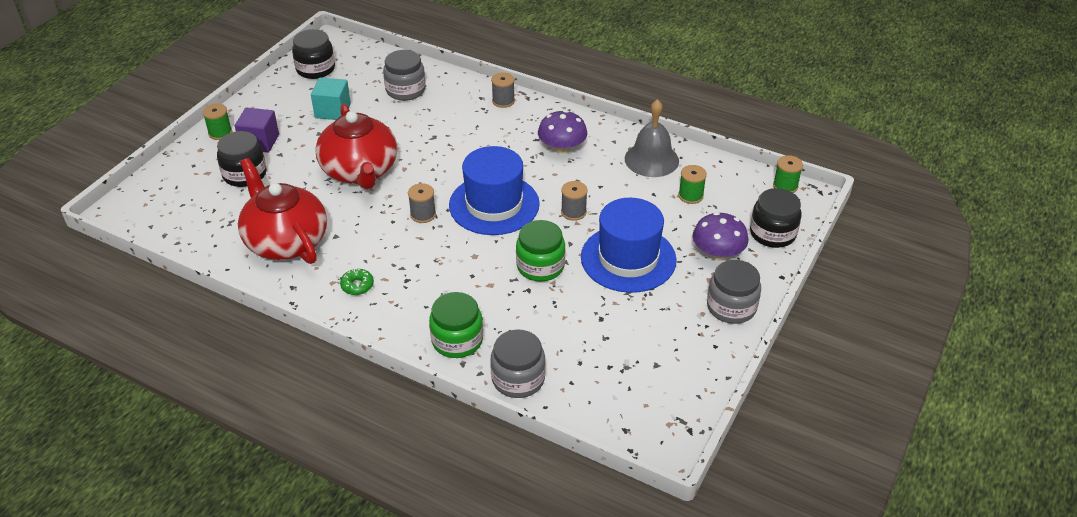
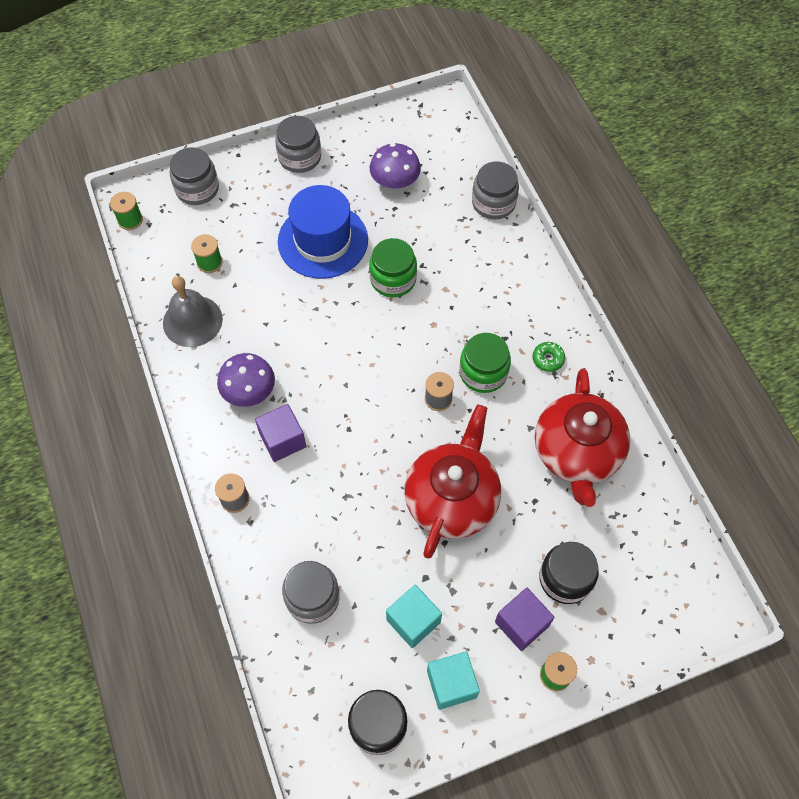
camera: 140 degrees left, 20 degrees up
green jar [429,292,483,358] -> green jar moved to [459,333,511,393]
blue hat [449,146,540,235] -> none
grey spool [561,181,588,221] -> none
purple mushroom [693,212,748,260] -> purple mushroom moved to [370,143,421,189]
black jar [750,188,802,248] -> grey jar [170,147,219,205]
none -> purple cube [255,404,306,462]
none -> turquoise cube [427,651,480,710]

